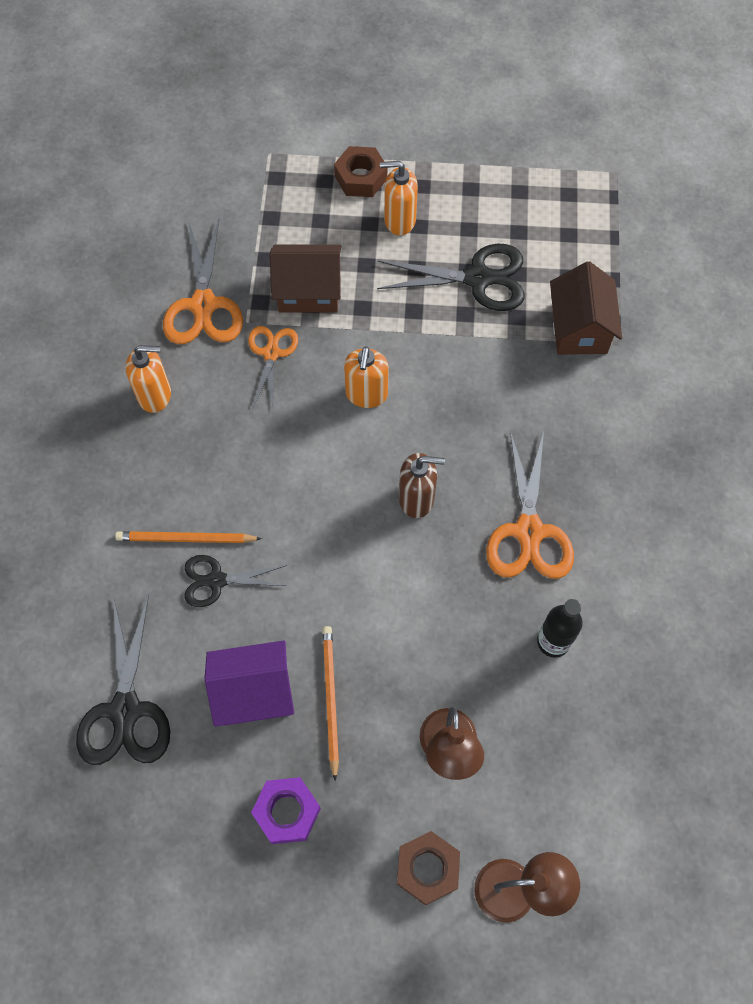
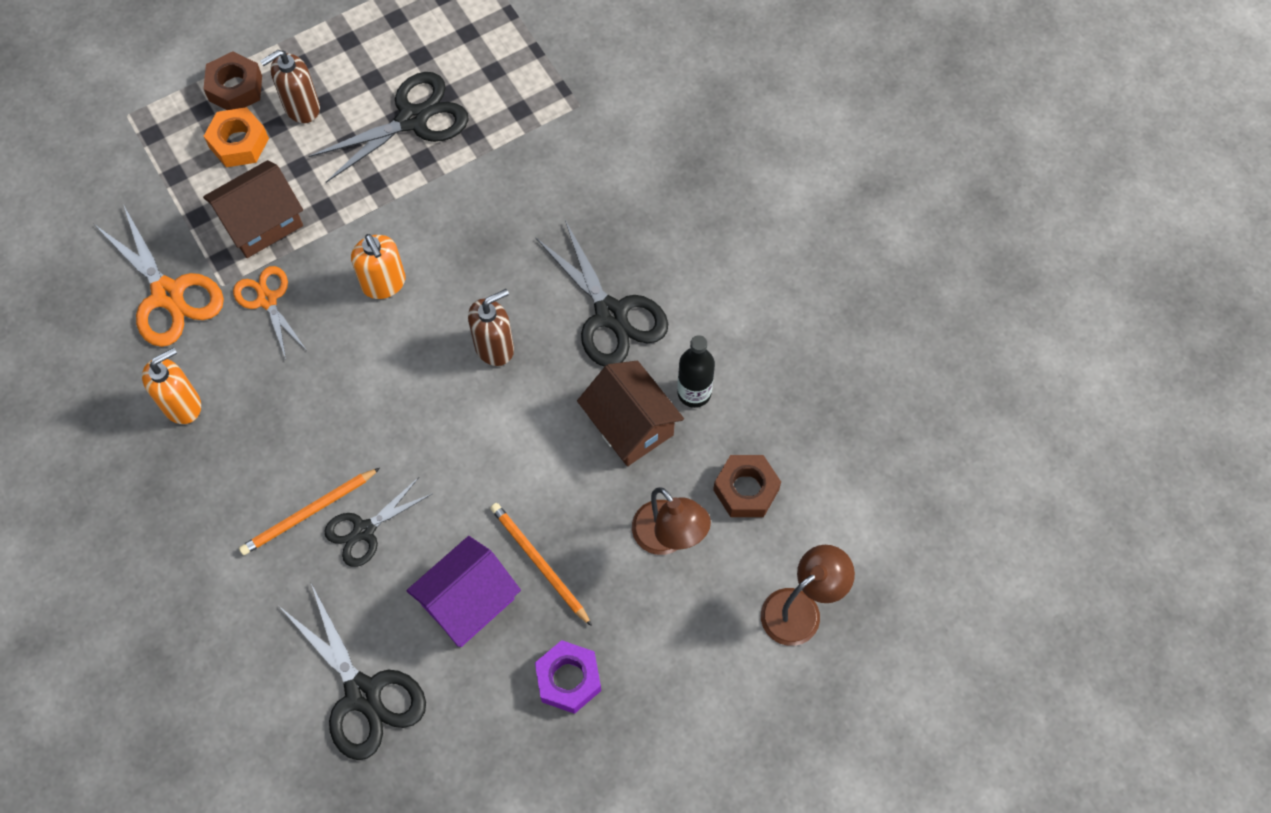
camera: 35 degrees left, 0 degrees up
orange soap dispenser [380,161,418,235] -> brown soap dispenser [260,50,320,123]
brown nut [397,831,460,906] -> brown nut moved to [713,455,781,517]
orange scissors [486,431,574,579] -> black scissors [535,220,668,367]
brown house [550,261,622,355] -> brown house moved to [577,361,684,466]
none -> orange nut [204,107,269,167]

